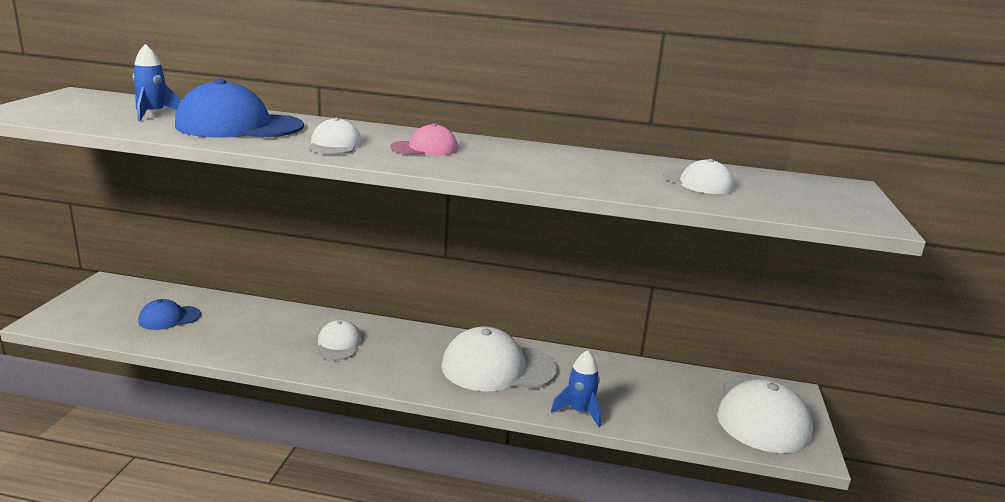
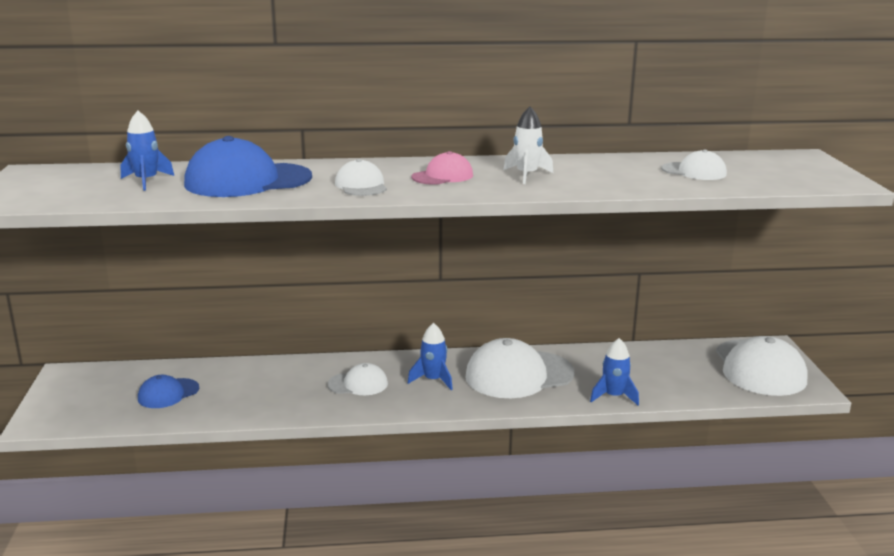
camera: 15 degrees left, 0 degrees up
white cap [317,320,362,360] -> white cap turned 105 degrees clockwise [327,363,388,395]
none -> blue rocket [408,323,453,390]
none -> white rocket [503,107,553,184]

